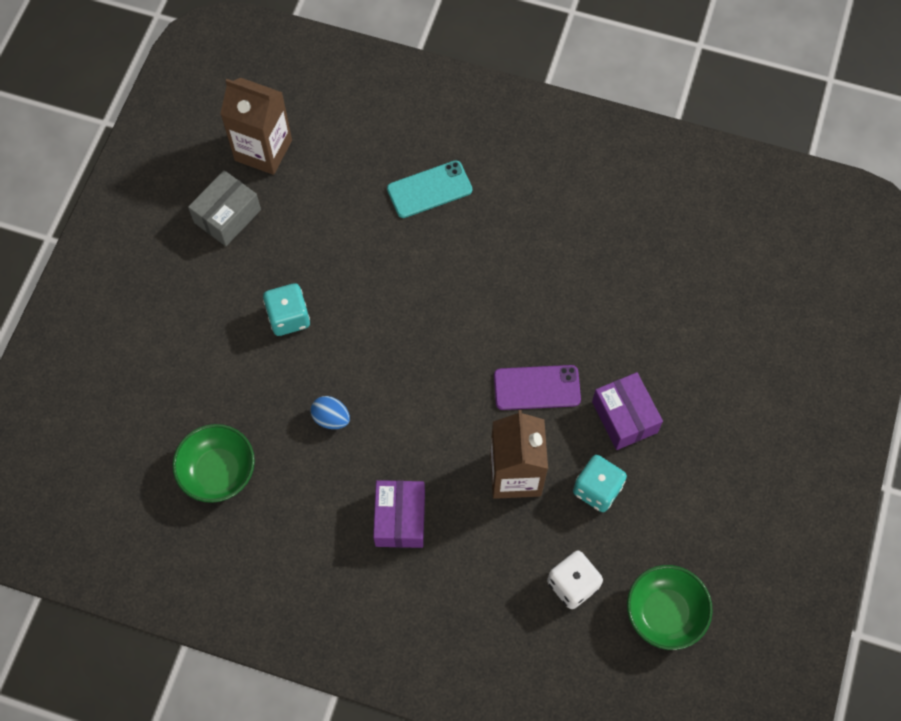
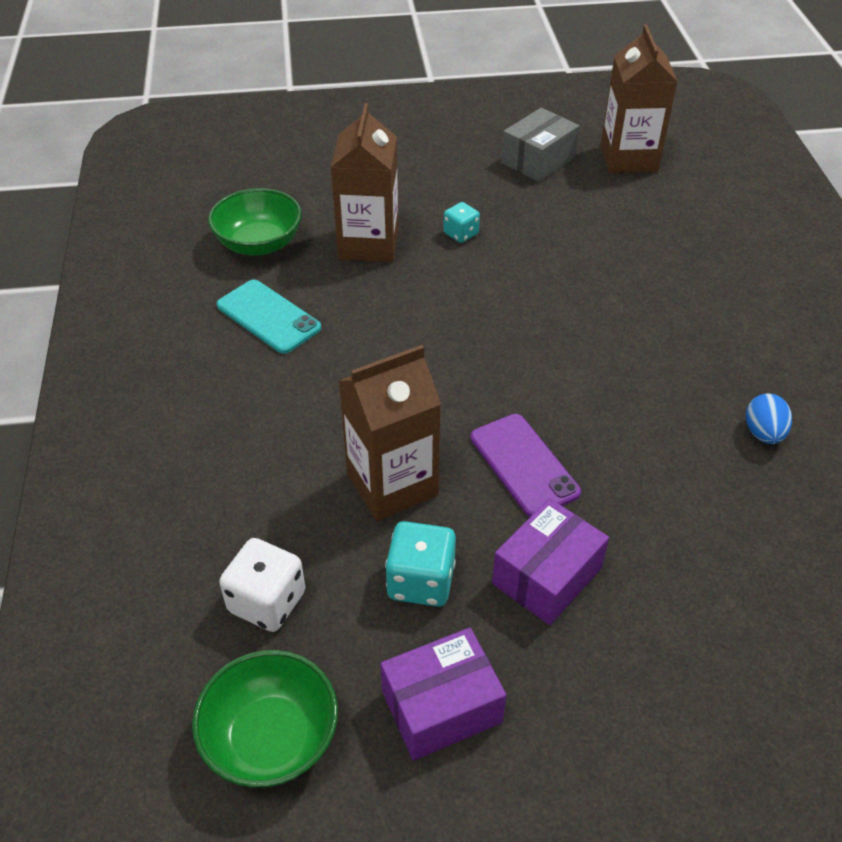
camera: 65 degrees right, 20 degrees down
grey box [188,170,261,246] -> grey box turned 60 degrees counterclockwise [501,108,579,182]
turquoise dice [263,283,310,336] -> turquoise dice [443,202,480,243], size x0.62
blue egg [311,396,350,429] -> blue egg moved to [746,393,792,444]
purple box [373,480,425,548] -> purple box moved to [380,628,506,761]
turquoise phone [387,160,472,218] -> turquoise phone moved to [217,279,321,354]
none -> brown carton [331,103,399,262]

